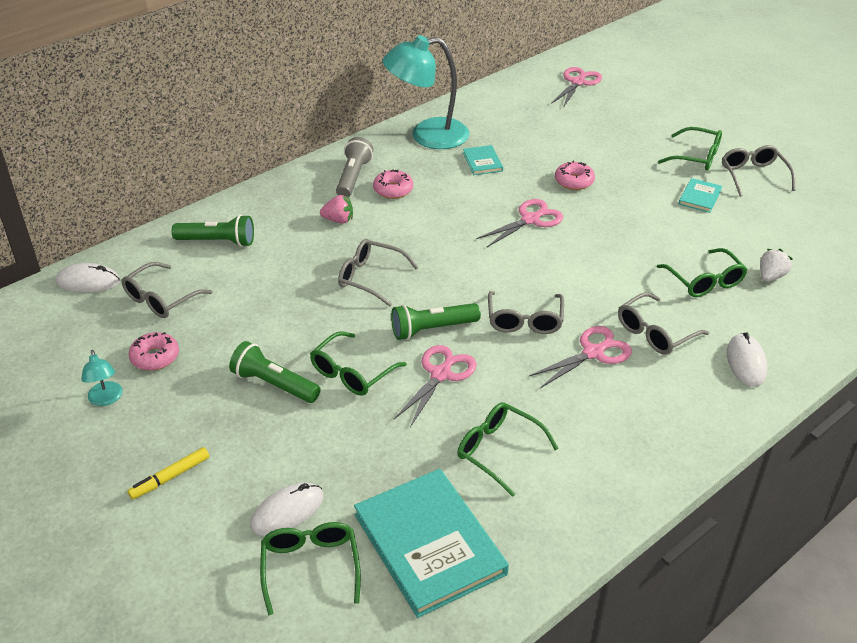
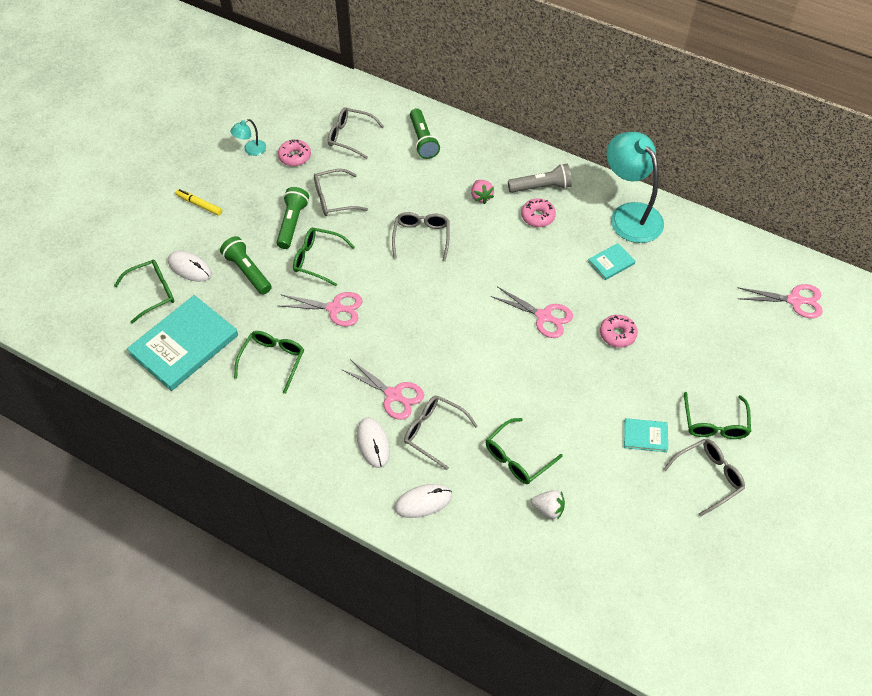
camera: 70 degrees right, 15 degrees up
white mouse [56,263,120,292] -> white mouse moved to [357,417,390,468]
green flashlight [391,303,481,340] -> green flashlight moved to [220,236,271,295]
grey glasses [488,291,564,334] -> grey glasses moved to [314,169,368,216]

